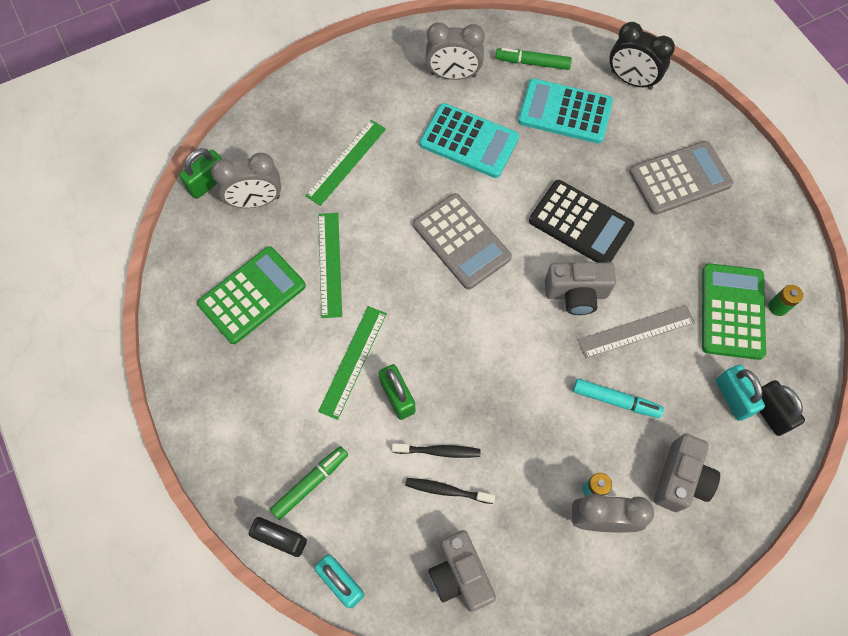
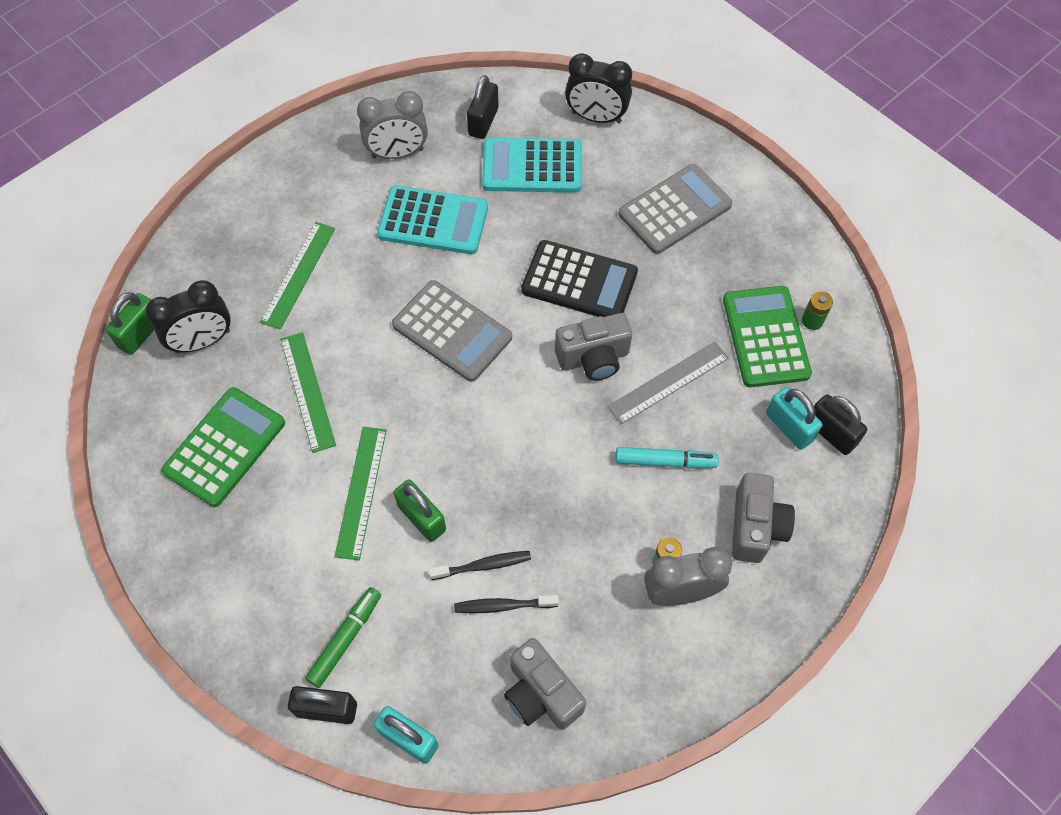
camera: 15 degrees left, 5 degrees down
grey clock [211,153,281,208] -> black clock [145,280,231,353]
green marker [495,48,572,70] -> black padlock [467,75,499,139]

